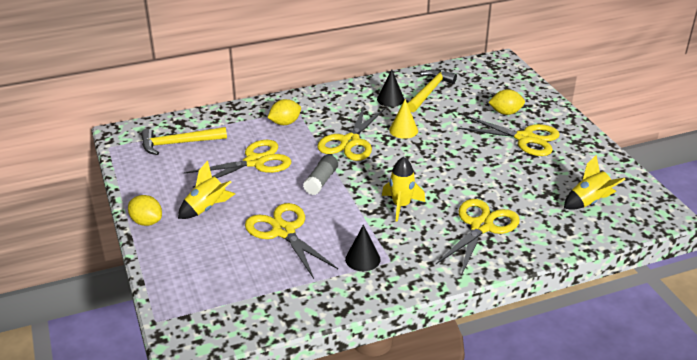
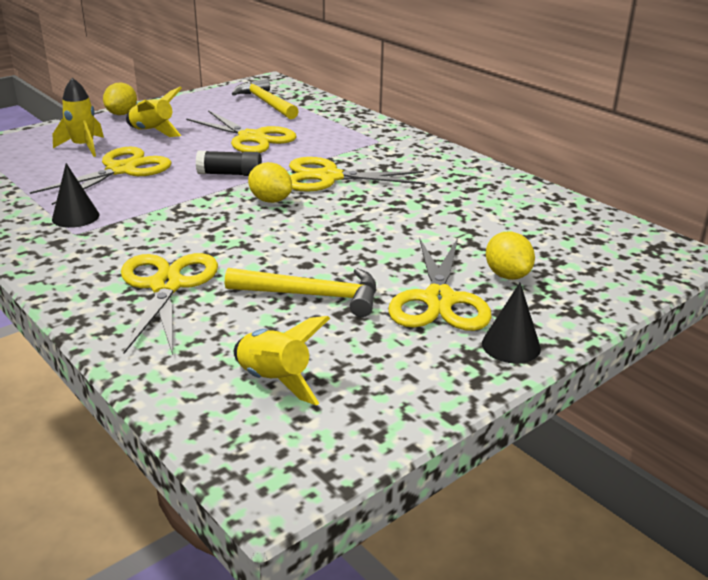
camera: 70 degrees right, 5 degrees down
yellow lemon [267,99,301,125] -> yellow lemon moved to [248,162,292,203]
grey glue stick [303,155,338,195] -> black glue stick [196,151,262,176]
black cone [377,69,404,107] -> black cone moved to [482,283,541,363]
yellow rocket [382,157,425,222] -> yellow rocket moved to [52,78,104,157]
yellow cone [389,99,418,139] -> none
yellow hammer [407,69,457,112] -> yellow hammer moved to [225,268,376,317]
yellow scissors [435,199,520,276] -> yellow scissors turned 105 degrees counterclockwise [121,253,218,355]

